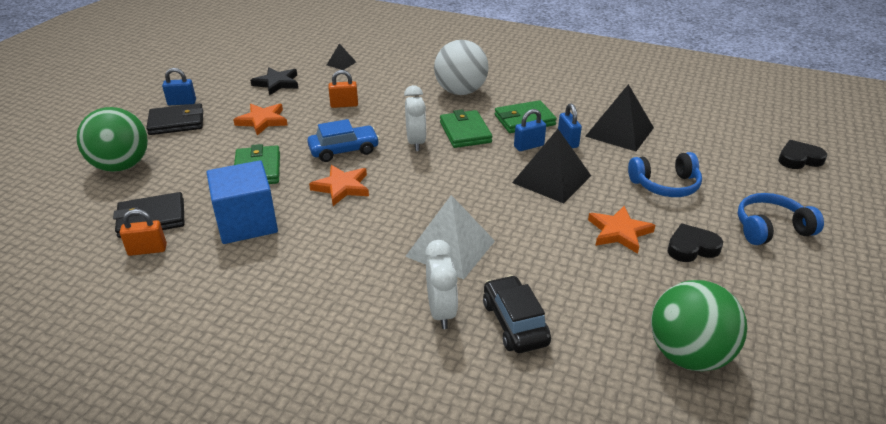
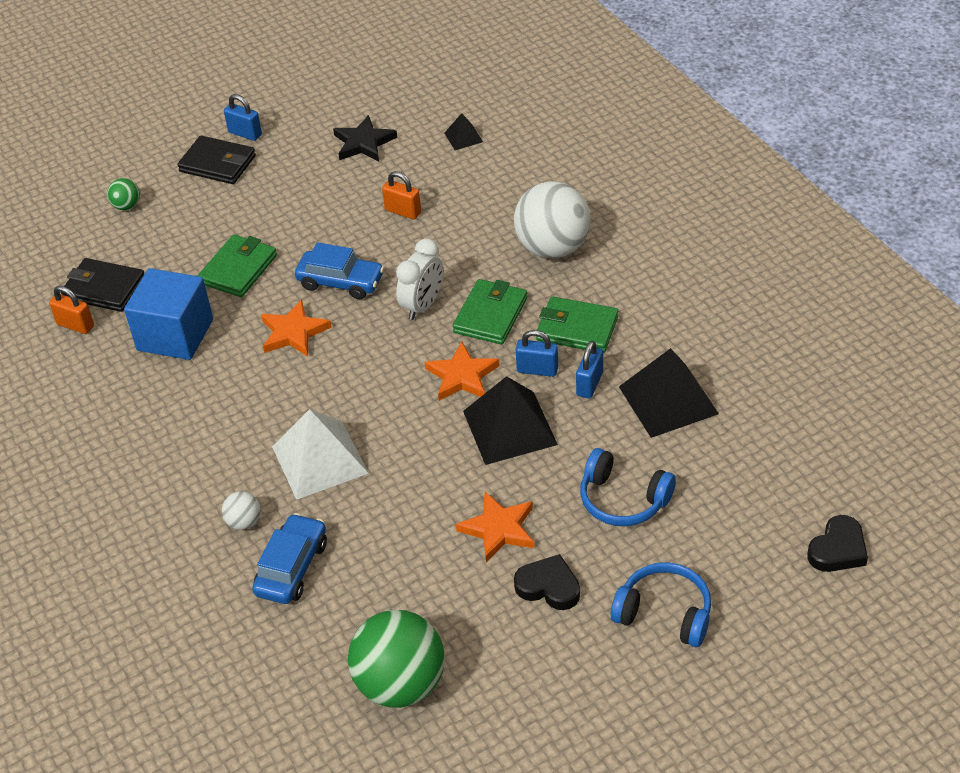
camera: 40 degrees right, 10 degrees up
green ball [76,107,148,172] -> green ball [107,178,140,210], size x0.44
orange star [233,104,288,135] -> orange star moved to [425,342,500,401]
white clock [425,240,458,329] -> white ball [222,491,261,530]
black car [483,275,551,353] -> blue car [252,513,327,604]
black heart [779,140,827,169] -> black heart turned 105 degrees clockwise [807,515,868,572]

